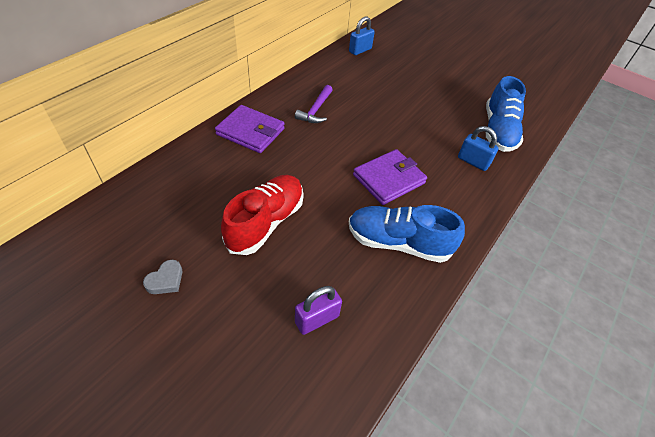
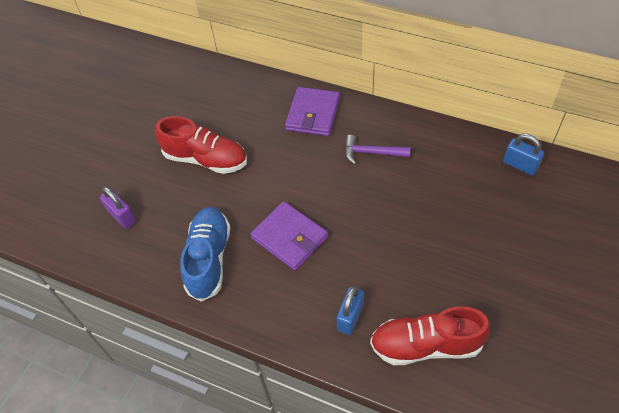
camera: 85 degrees right, 5 degrees up
grey heart [143,260,182,294] -> none
blue shoe [486,76,526,152] -> red shoe [370,306,490,365]

